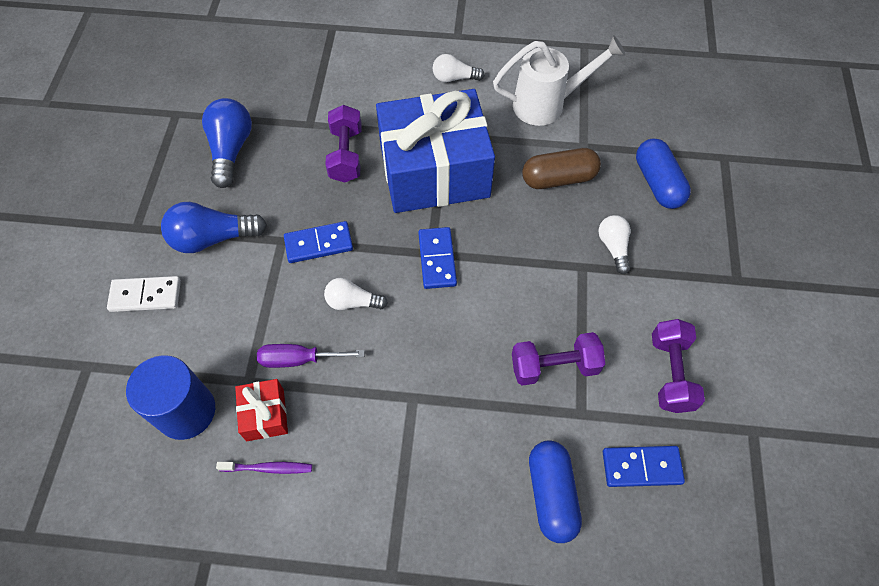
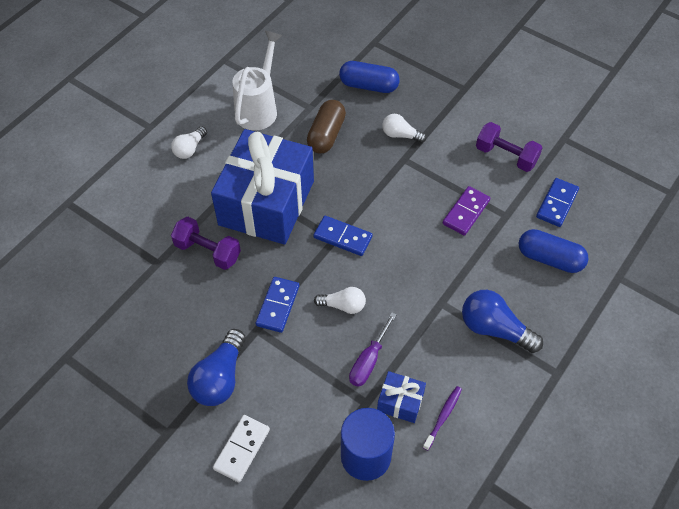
camera: 60 degrees left, 5 degrees down
blue light bulb [202,98,252,188] -> blue light bulb moved to [462,290,543,353]
red gift [235,379,288,441] -> blue gift [377,371,426,423]
white light bulb [324,278,388,310] -> white light bulb turned 120 degrees counterclockwise [314,287,366,314]
purple dumbbell [512,332,605,386] -> purple domino [443,186,490,236]

